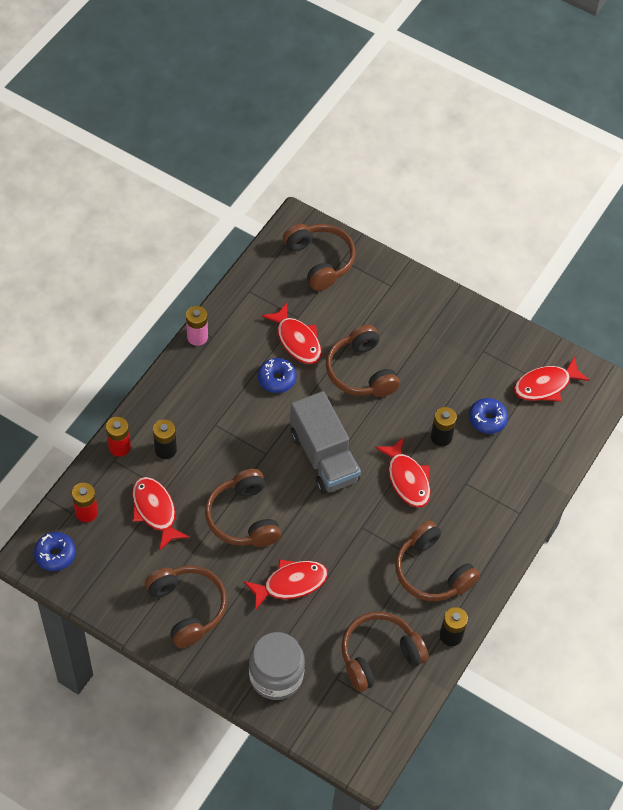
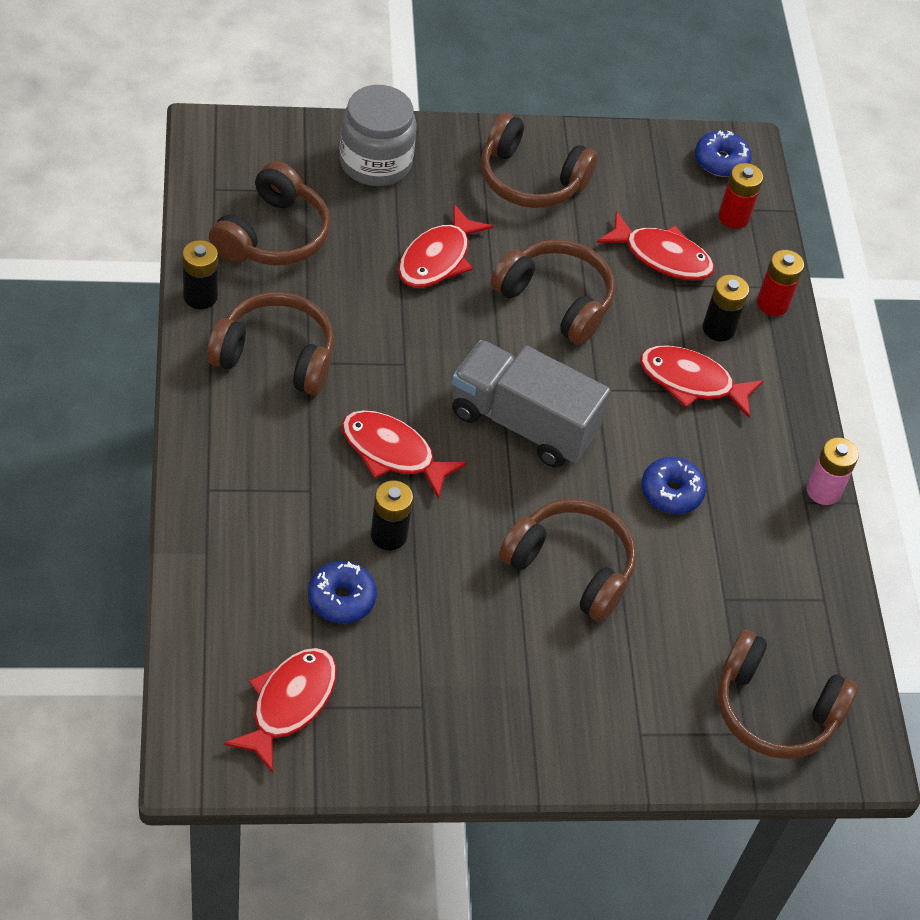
camera: 140 degrees right, 5 degrees down
red fish [262,303,322,364] -> red fish moved to [640,345,763,418]

